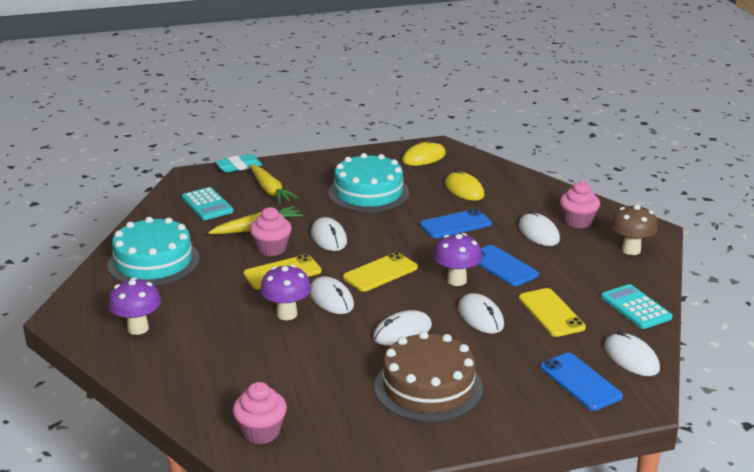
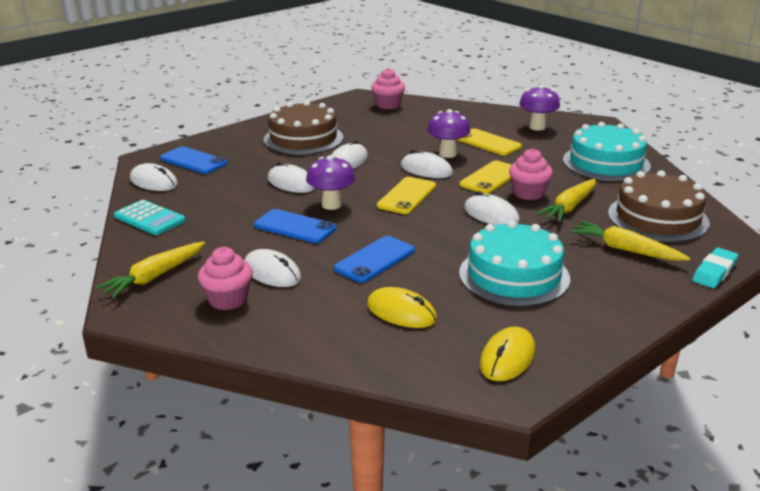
camera: 155 degrees right, 0 degrees up
turquoise calculator [182,187,234,220] -> brown cake [608,170,710,242]
yellow phone [519,288,586,337] -> yellow phone moved to [456,128,522,155]
brown mushroom [611,204,658,255] -> yellow carrot [96,242,205,298]

